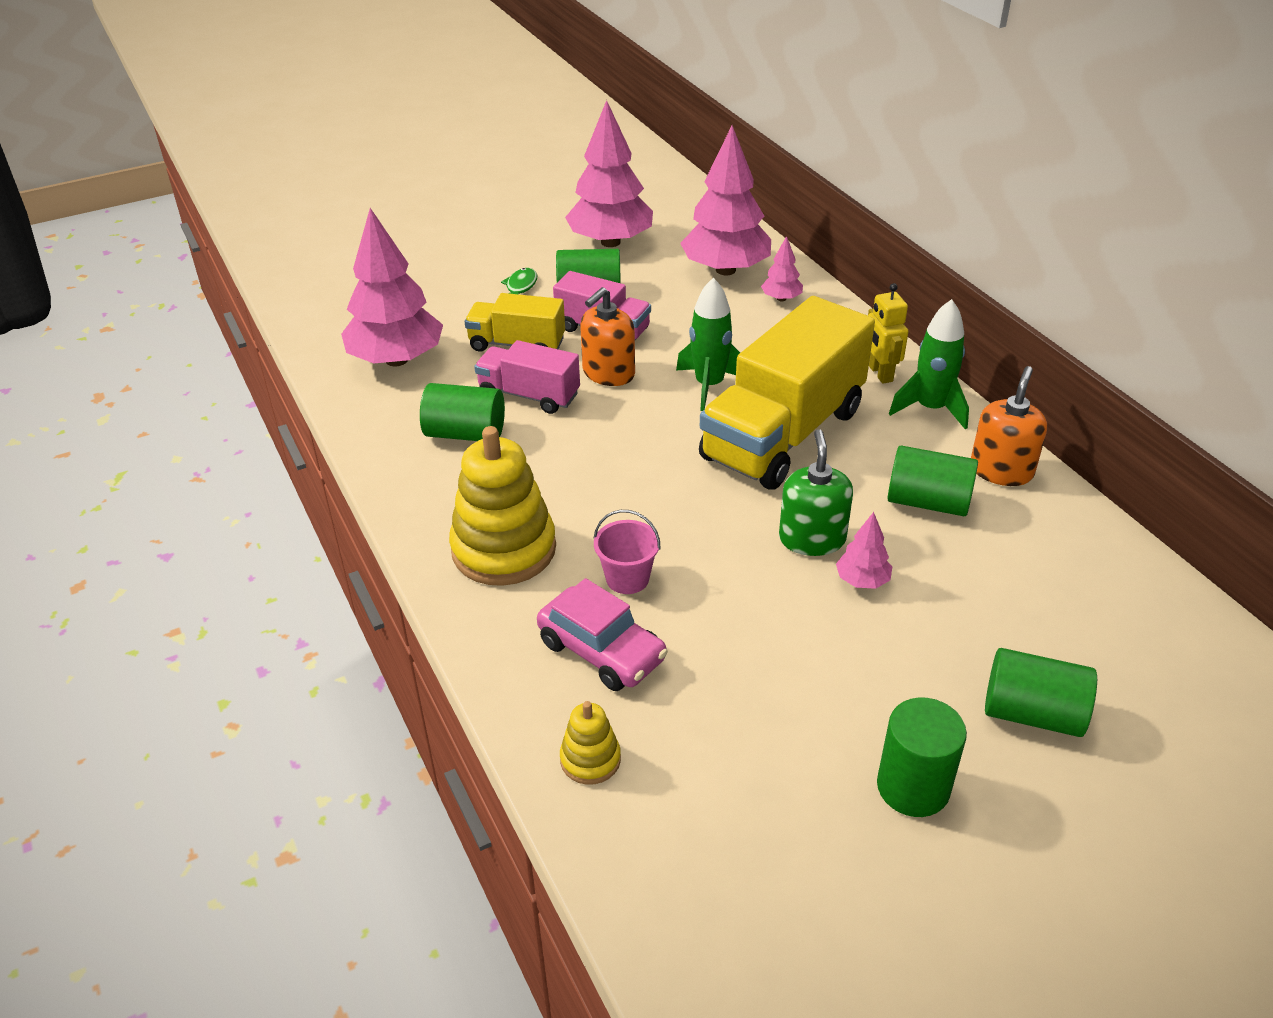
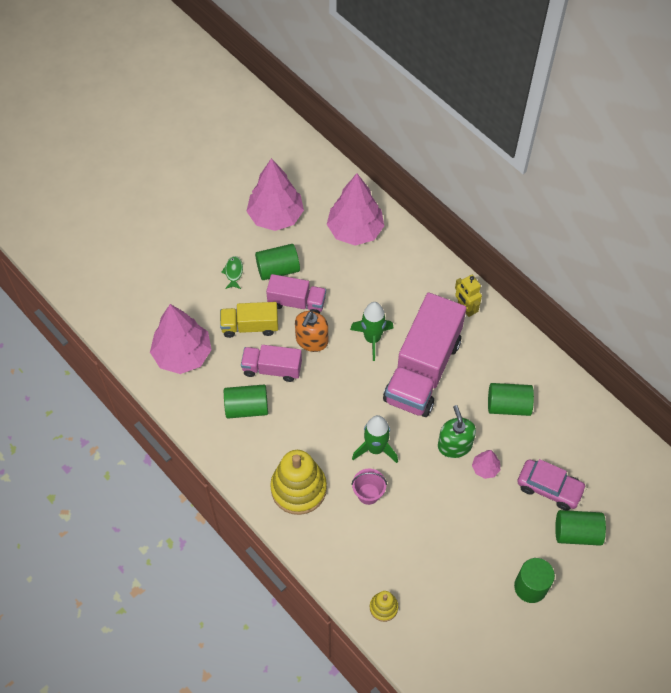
camera: 15 degrees left, 20 degrees up
pink car [537,578,668,691] -> pink car moved to [517,459,587,511]
yellow truck [699,296,875,490] -> pink truck [383,292,466,417]
pink tree [761,236,803,301] -> none
green rocket [889,299,969,430] -> green rocket moved to [352,415,398,463]
orange soap dispenser [971,366,1047,486] -> none

